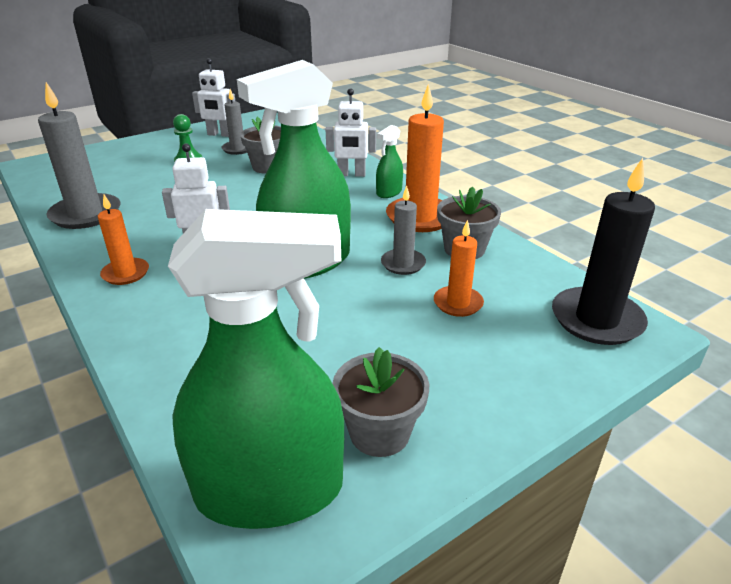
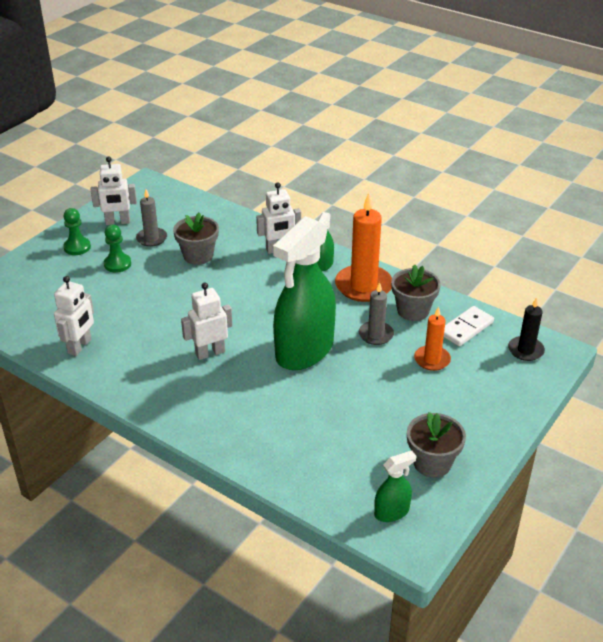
camera: 20 degrees left, 5 degrees up
grey candle [38,82,120,229] -> white robot [54,276,94,356]
orange candle [98,195,149,285] -> none
green spray bottle [168,209,344,529] -> green spray bottle [374,451,416,522], size x0.43
black candle [552,158,655,345] -> black candle [508,297,545,361], size x0.57
none -> green pawn [63,208,91,255]
none -> white domino [444,306,494,346]

